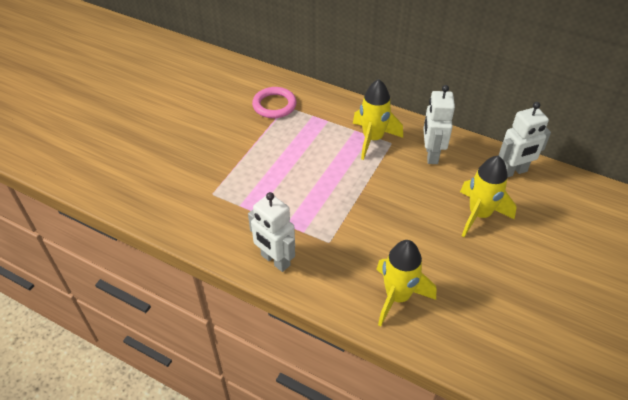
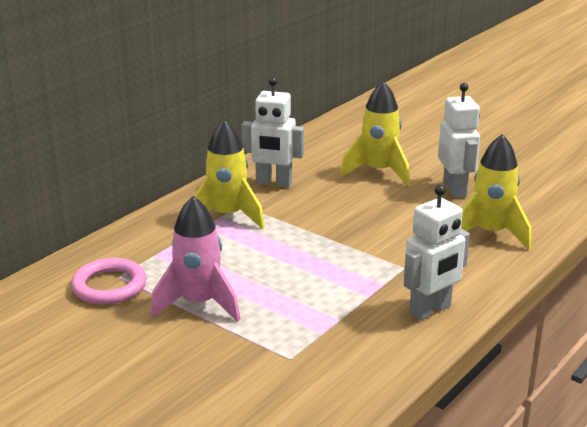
camera: 80 degrees left, 20 degrees down
white robot [499,102,551,178] -> white robot moved to [438,83,480,198]
none -> pink rocket [150,196,241,322]

